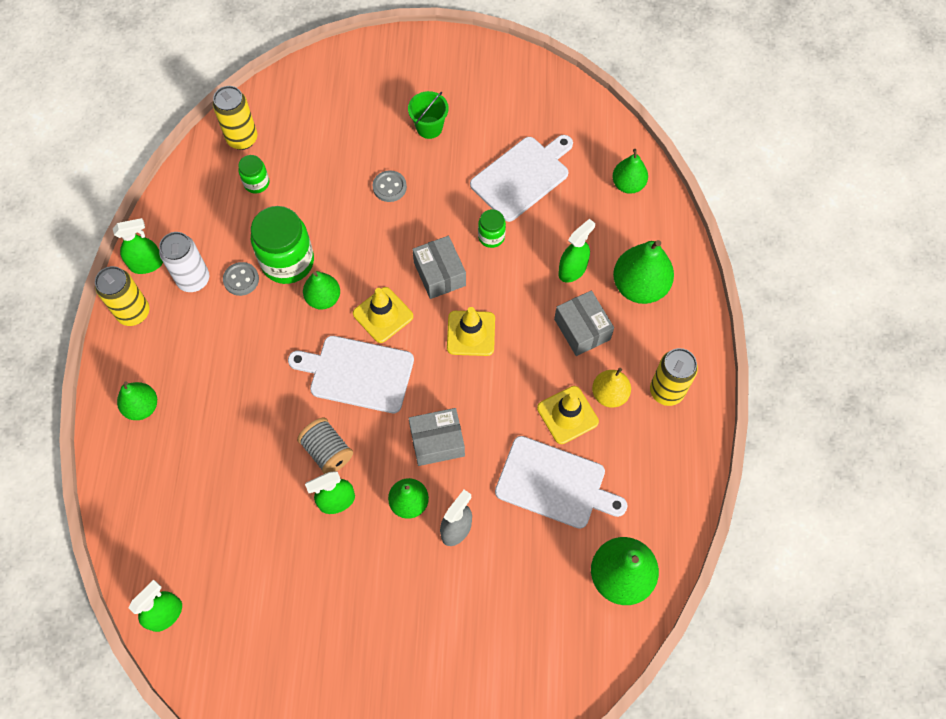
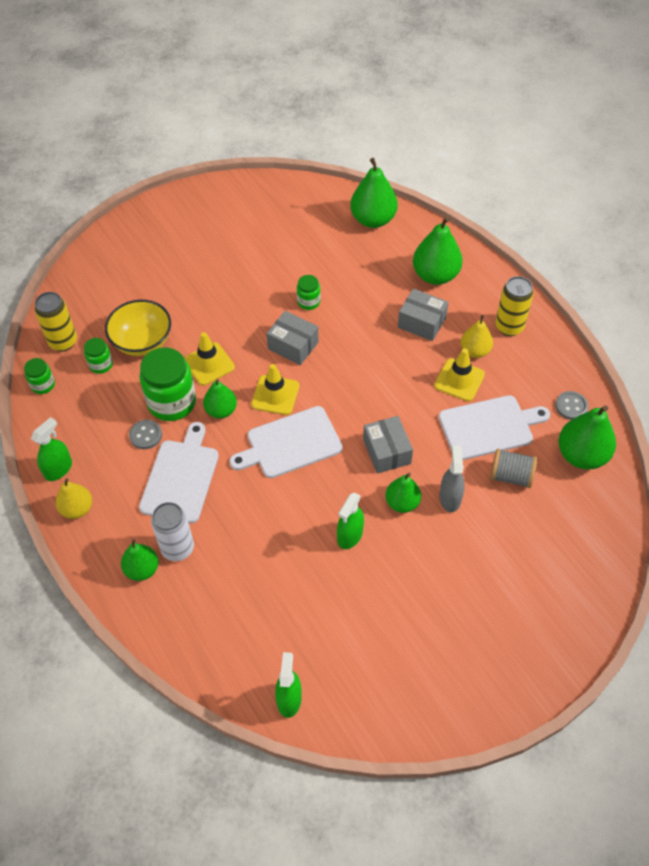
camera: 35 degrees left, 10 degrees down
yellow can [95,266,150,326] -> yellow pear [56,478,92,519]
white can [159,232,209,292] -> white can moved to [151,502,194,561]
grey spool [297,418,353,474] -> grey spool moved to [490,449,537,488]
grey button [373,170,407,202] -> grey button moved to [555,391,588,420]
green bucket [408,91,449,139] -> none
grey box [408,408,465,466] -> grey box turned 60 degrees counterclockwise [363,416,413,474]
yellow traffic cone [447,307,495,356] -> yellow traffic cone moved to [184,332,235,385]
white cutting board [470,135,573,222] -> white cutting board moved to [139,422,219,523]
green spray bottle [558,219,595,282] -> none
green pear [612,149,648,194] -> green pear [350,158,398,228], size x1.61
none -> green jar [24,358,55,394]
none -> yellow bowl [105,300,171,356]

